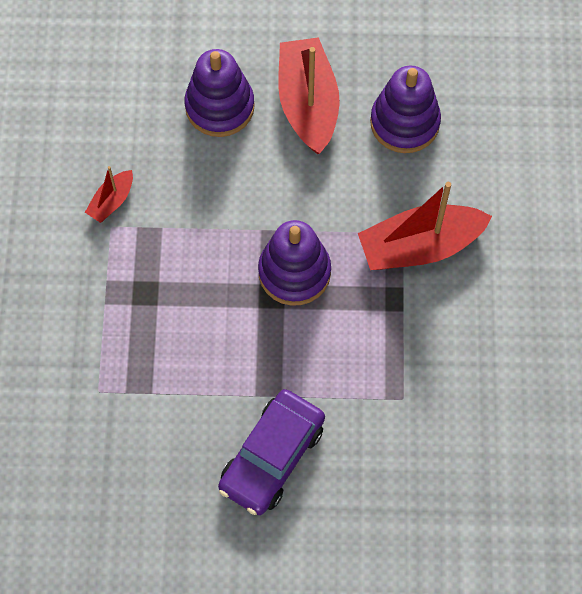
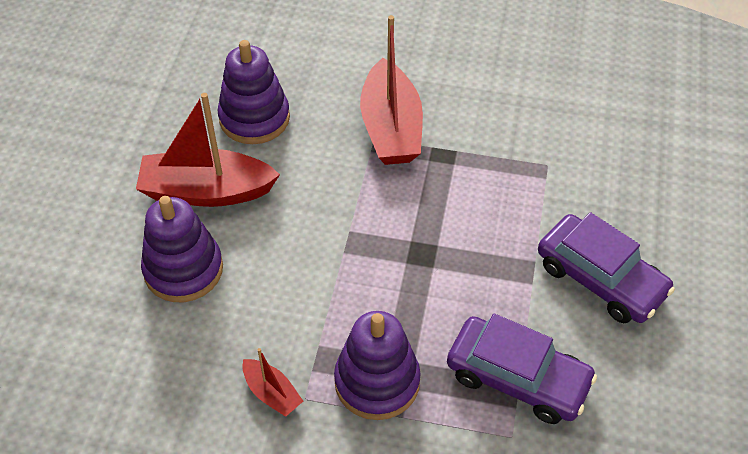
camera: 80 degrees left, 15 degrees down
purple stacking toy [258,220,331,306] -> purple stacking toy moved to [334,311,421,420]
none -> purple car [447,314,597,424]

